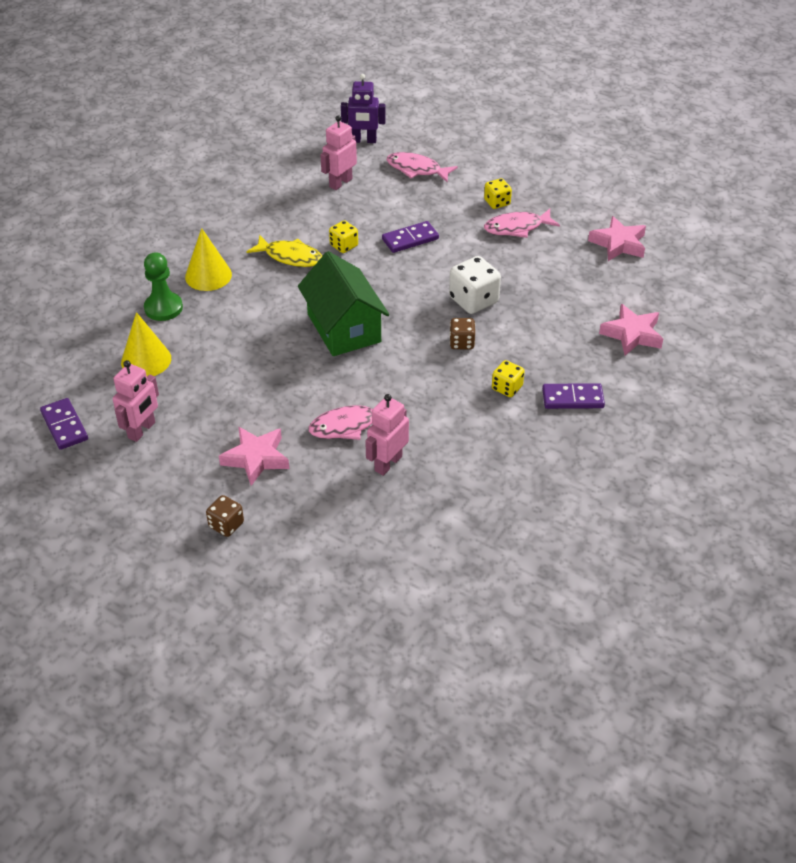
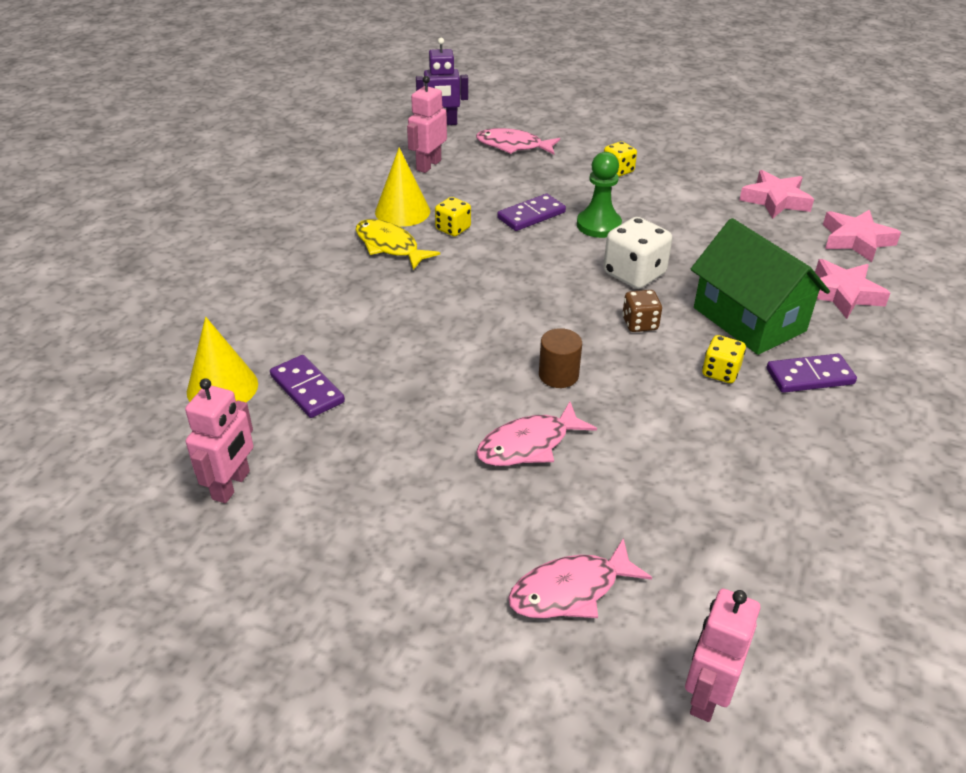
camera: 10 degrees left, 5 degrees down
purple domino [40,398,88,450] -> purple domino moved to [270,355,345,418]
green pawn [144,252,183,321] -> green pawn moved to [577,152,622,238]
yellow cone [185,228,232,291] -> yellow cone moved to [375,148,430,227]
brown dice [206,495,244,537] -> none
pink star [219,426,289,486] -> pink star moved to [823,209,901,262]
yellow fish [247,235,322,267] -> yellow fish turned 150 degrees counterclockwise [356,219,440,270]
green house [298,251,389,356] -> green house moved to [691,218,830,355]
pink robot [365,394,409,476] -> pink robot moved to [685,589,760,722]
pink fish [484,209,560,238] -> pink fish moved to [508,538,652,618]
none -> brown cylinder [539,328,582,388]

